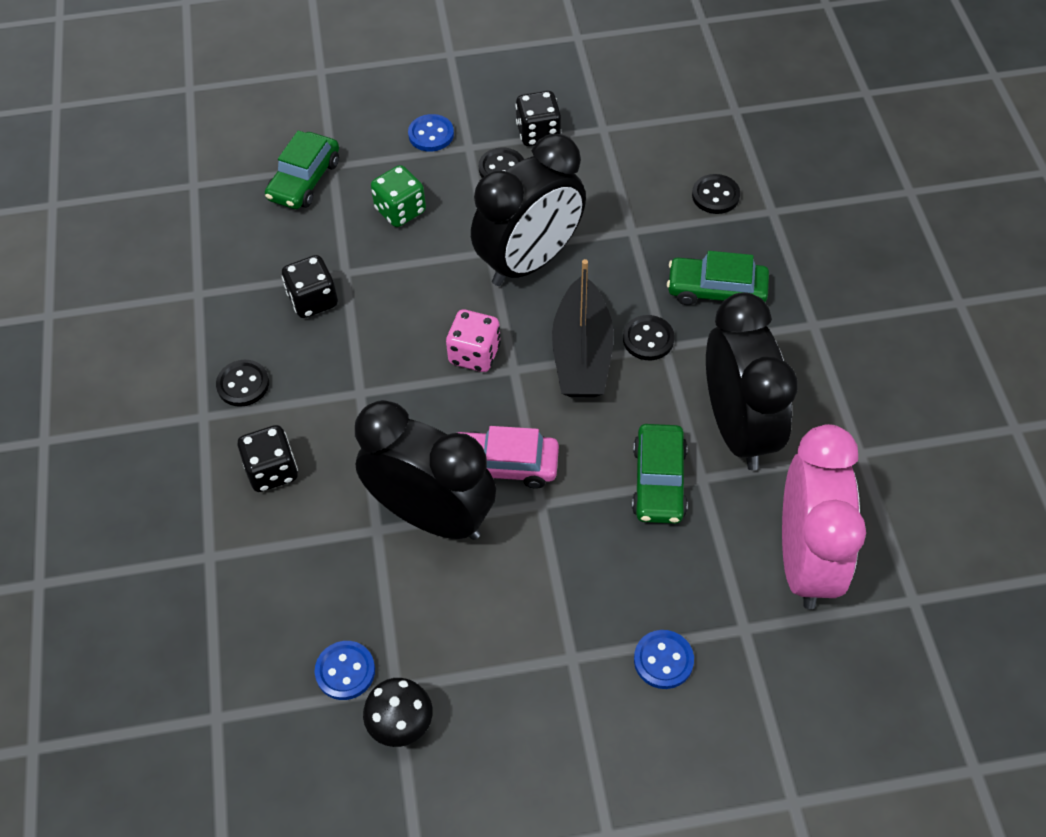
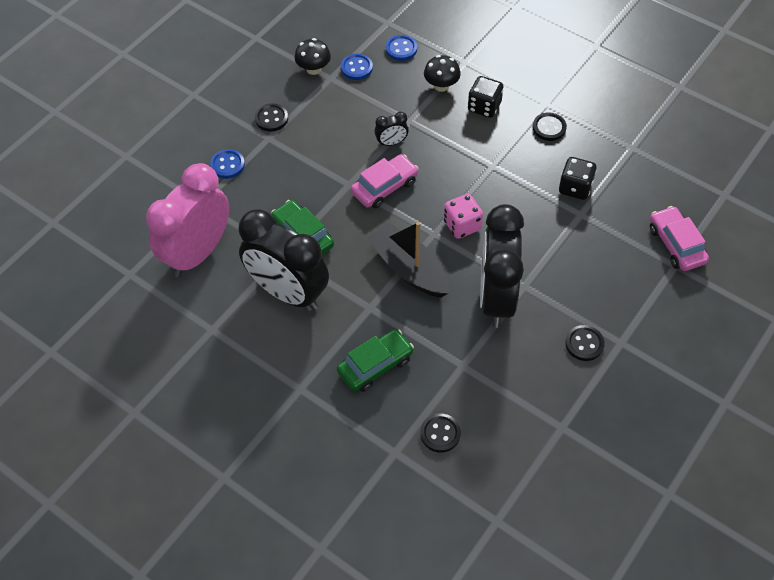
camera: 135 degrees right, 0 degrees up
green car [265,131,339,209] -> pink car [650,206,709,271]
black clock [355,400,496,540] -> black clock [374,112,409,146], size x0.40
green dice [371,165,426,227] -> none
blue button [408,114,454,152] -> blue button moved to [386,35,417,61]
black dice [515,91,561,146] -> none
black button [623,315,674,360] -> black button moved to [255,103,288,132]
pink clock [782,424,866,609] -> pink clock turned 75 degrees clockwise [146,163,229,277]
none -> black mushroom [424,55,461,92]

